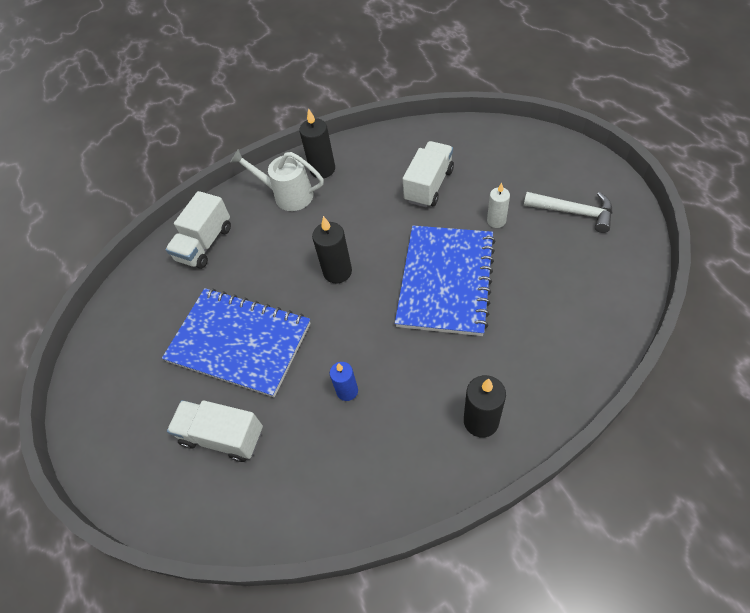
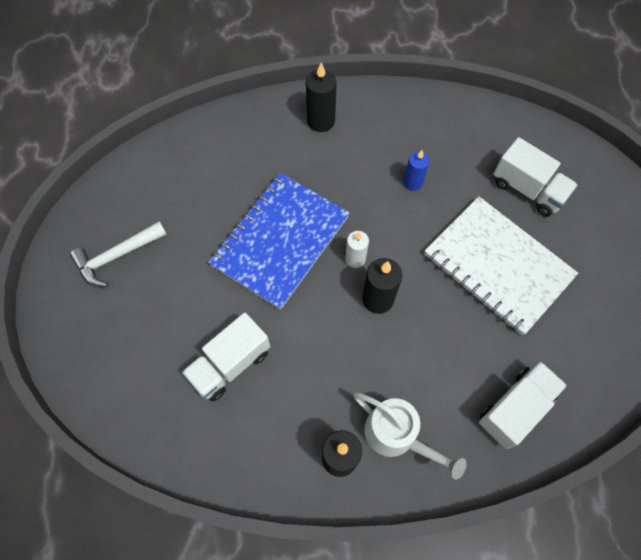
camera: 165 degrees left, 10 degrees up
blue notebook [162,288,311,397] -> white notebook [425,196,578,335]
white candle [487,183,510,228] -> white candle moved to [345,231,369,268]
white hammer [524,192,612,233] -> white hammer turned 75 degrees counterclockwise [70,222,167,287]

